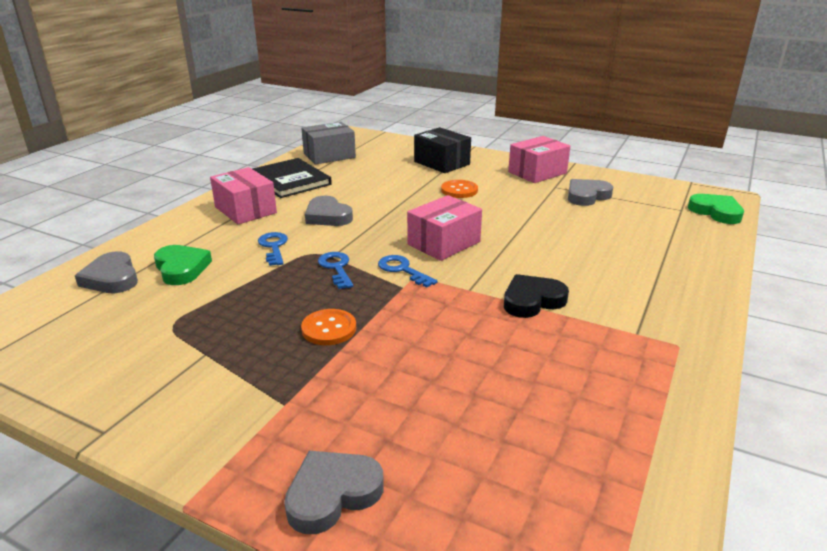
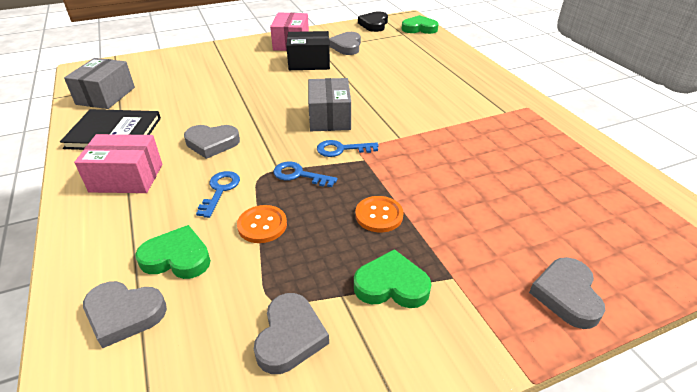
camera: 50 degrees left, 10 degrees up
blue key [258,232,288,266] -> blue key turned 75 degrees clockwise [196,171,240,218]
pink box [407,195,482,261] -> grey box [308,78,351,131]
black box [414,127,471,173] -> black box moved to [286,31,330,70]
orange button [441,180,478,198] -> orange button moved to [237,205,287,243]
black heart [504,274,569,318] -> black heart moved to [358,11,388,32]
none -> grey heart [254,293,329,374]
none -> green heart [354,249,432,308]

